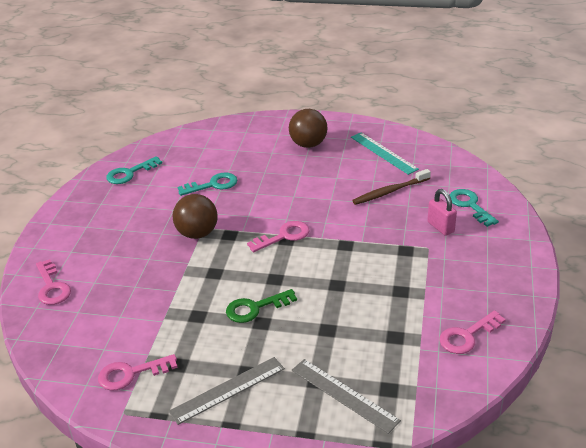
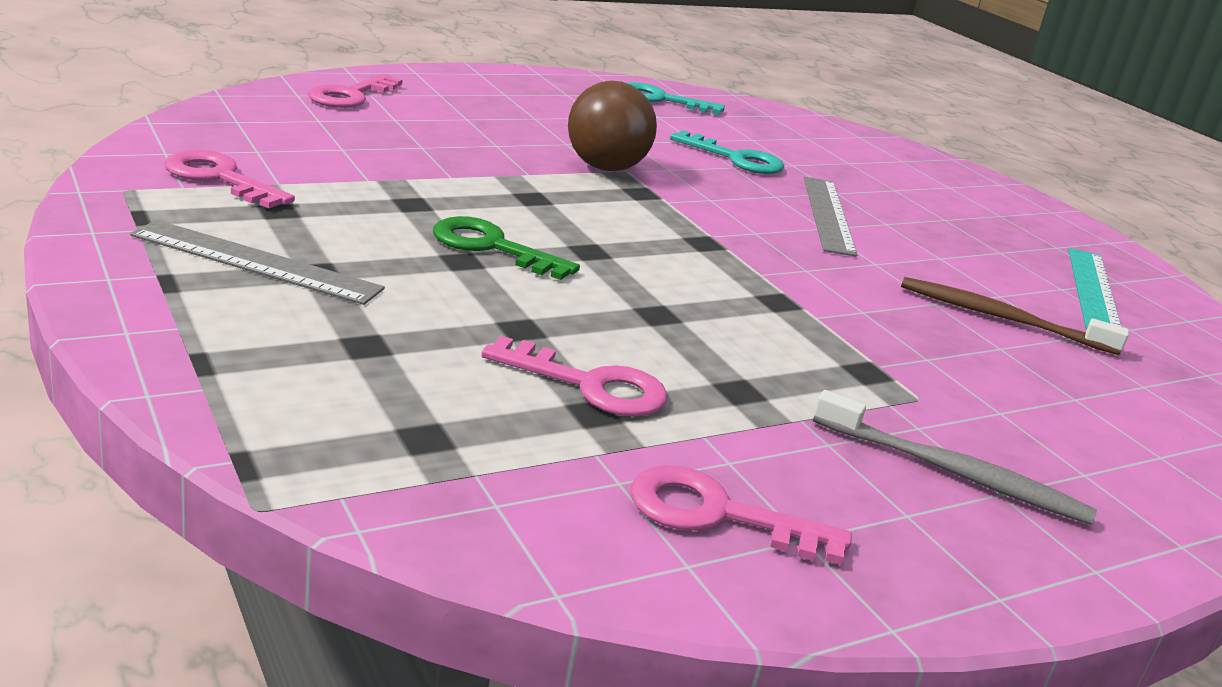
camera: 45 degrees right, 10 degrees down
pink key [247,221,309,252] -> pink key moved to [481,336,667,417]
brown ball [289,109,328,148] -> none
grey ruler [292,359,401,434] -> grey ruler moved to [804,177,858,257]
pink padlock [427,189,457,236] -> none
turquoise key [450,189,499,227] -> none
none -> grey toothbrush [813,390,1097,525]

